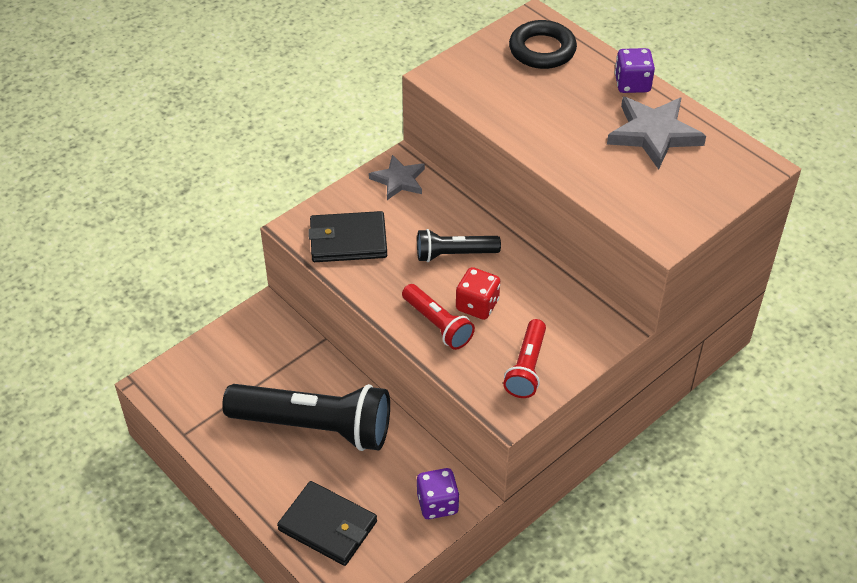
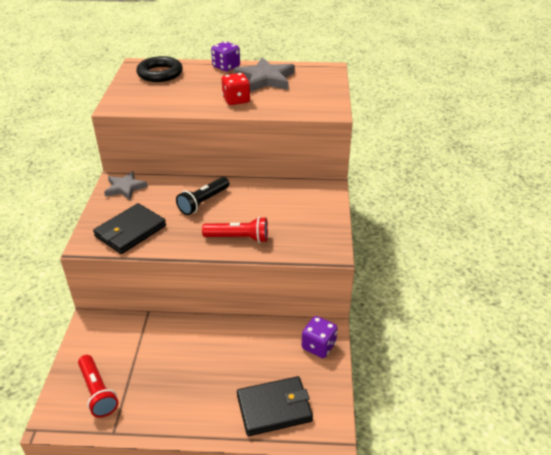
camera: 45 degrees left, 10 degrees down
black flashlight [222,384,390,451] -> none
red dice [456,267,500,320] -> red dice moved to [222,73,250,105]
red flashlight [503,319,546,398] -> red flashlight moved to [78,355,118,417]

